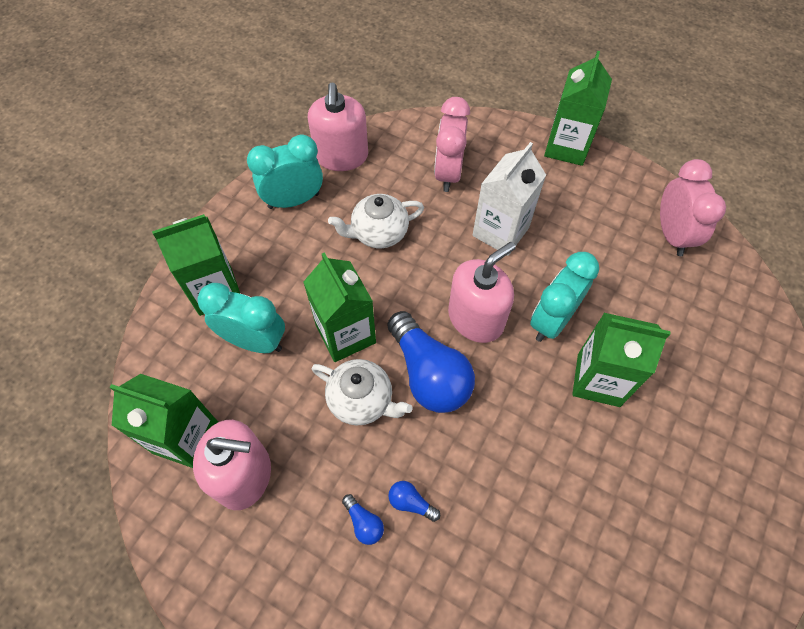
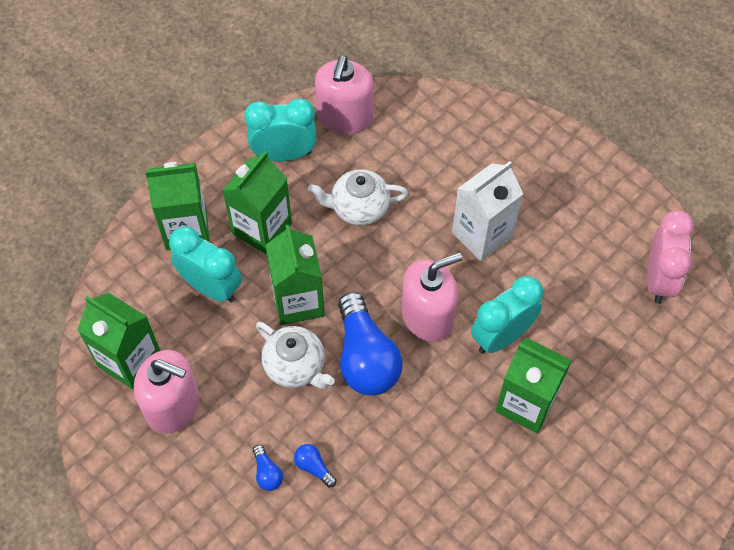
camera: 15 degrees right, 0 degrees up
pink clock [434,97,470,192] -> none
green carton [544,51,612,166] -> green carton moved to [222,151,292,254]

